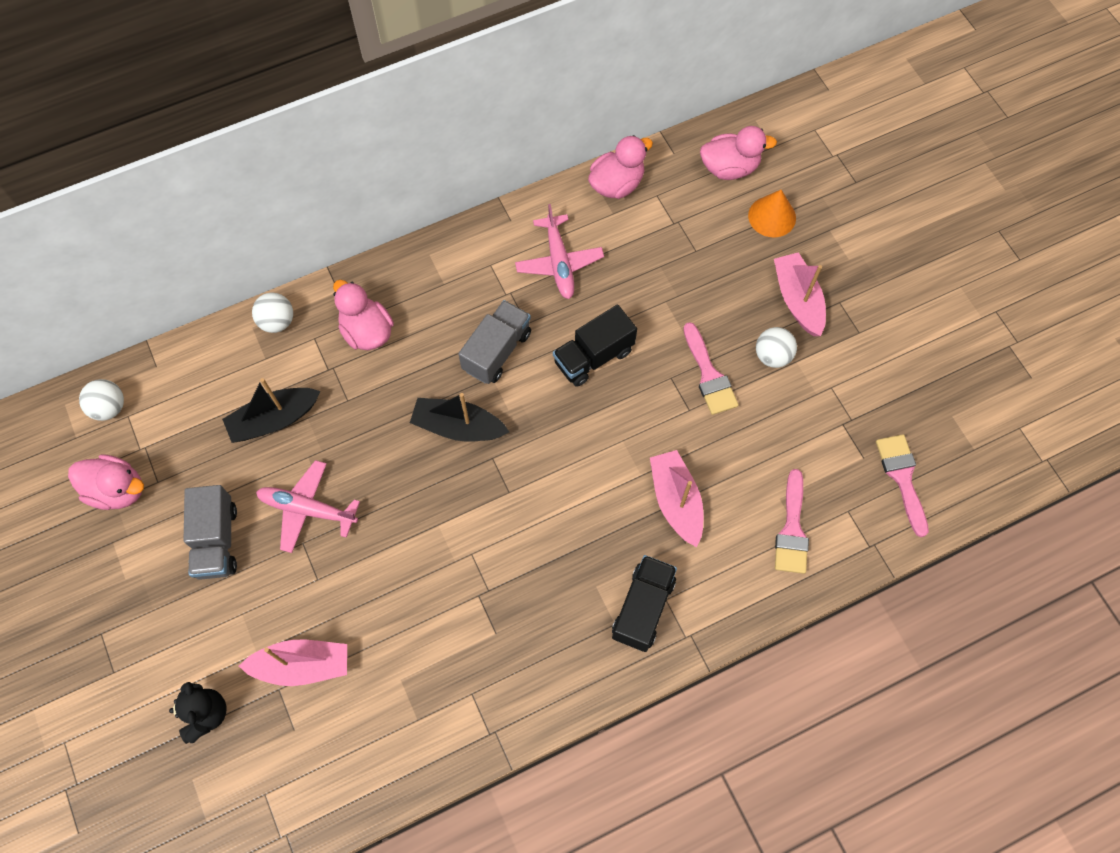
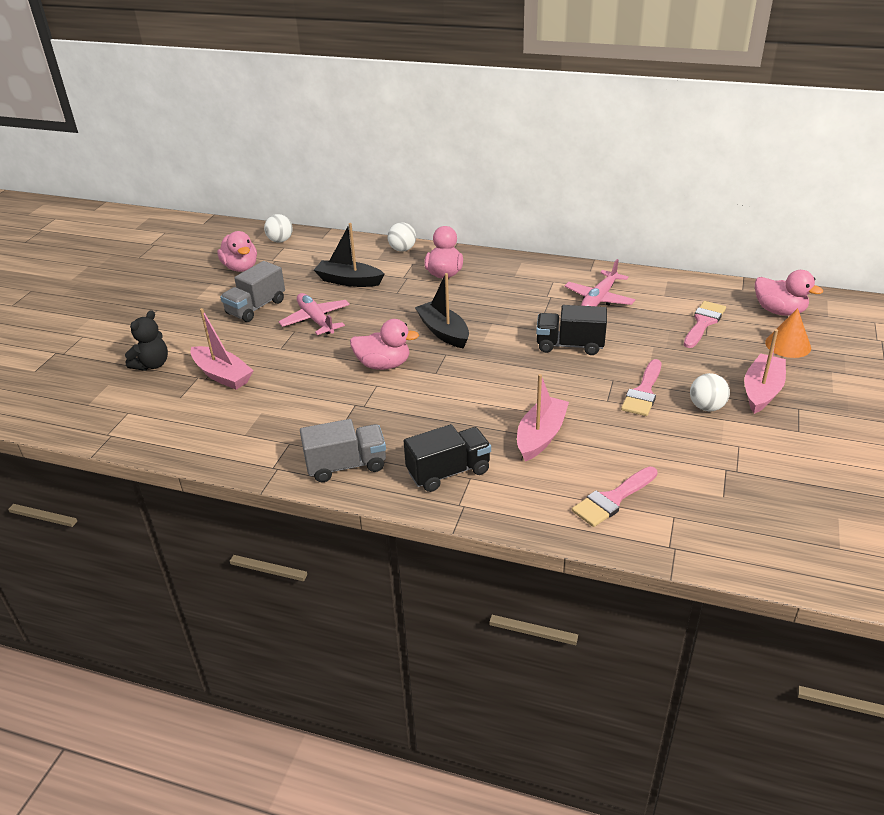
camera: 45 degrees right, 30 degrees down
grey truck [459,300,531,384] -> grey truck moved to [300,419,386,482]
pink duck [588,135,653,199] -> pink duck moved to [350,319,419,370]
pink brush [876,434,929,537] -> pink brush moved to [684,301,726,348]

